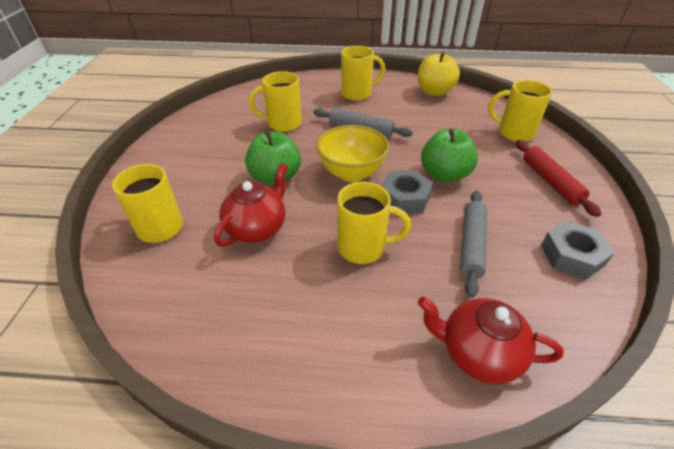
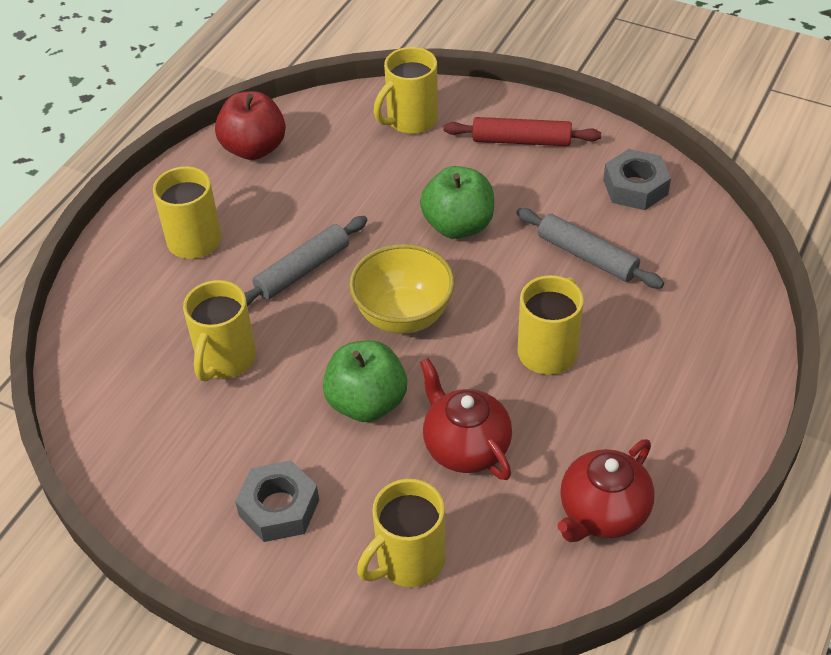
camera: 65 degrees left, 5 degrees up
grey nut [381,170,433,214] -> grey nut moved to [235,460,319,542]
yellow apple [418,52,460,96] -> red apple [215,91,286,160]
red teapot [418,297,564,384] -> red teapot moved to [557,439,654,542]

